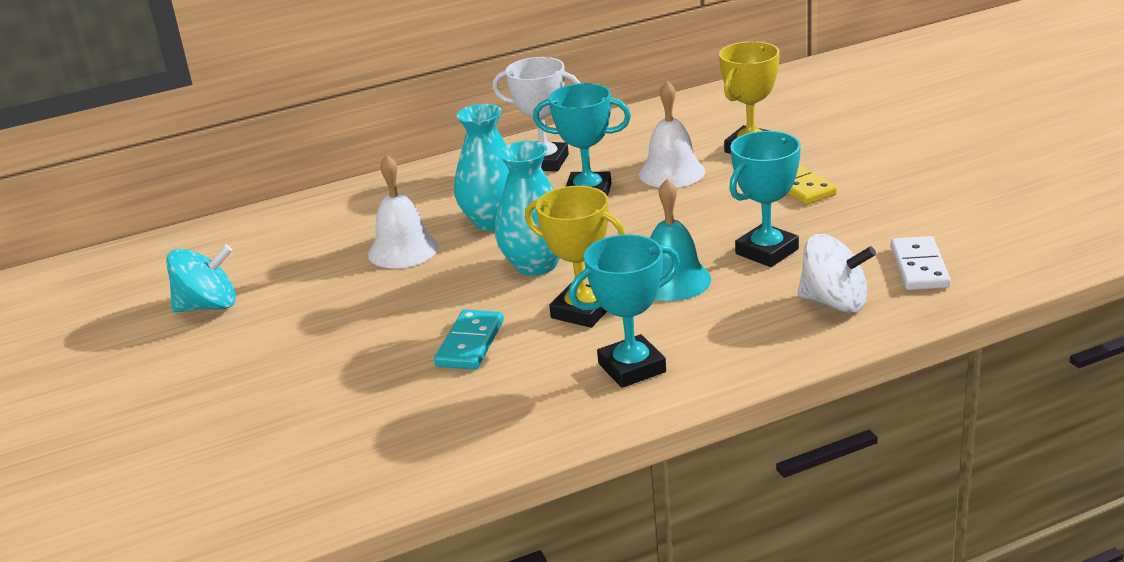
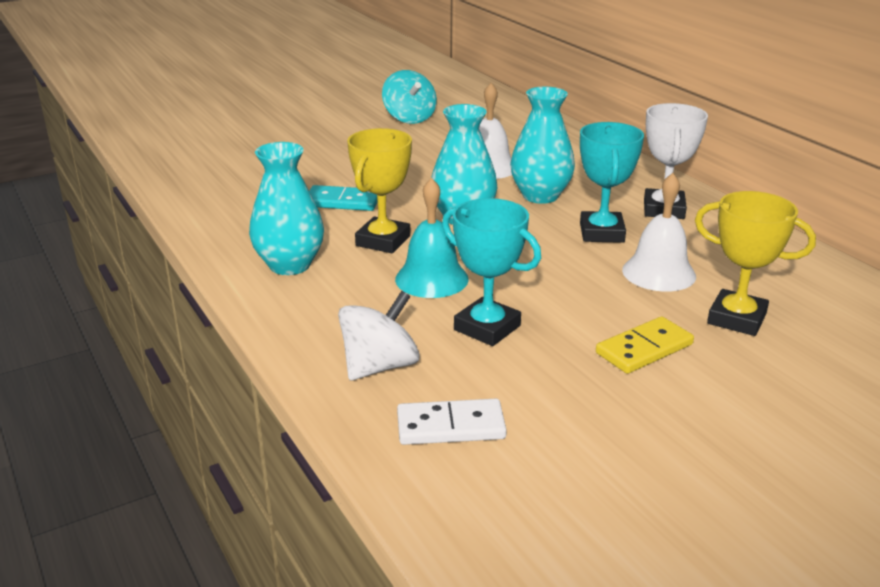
camera: 80 degrees right, 0 degrees up
turquoise trophy [569,234,680,388] -> turquoise vase [249,142,324,275]
white spinning top [797,234,876,313] -> white spinning top turned 150 degrees counterclockwise [338,291,420,380]

